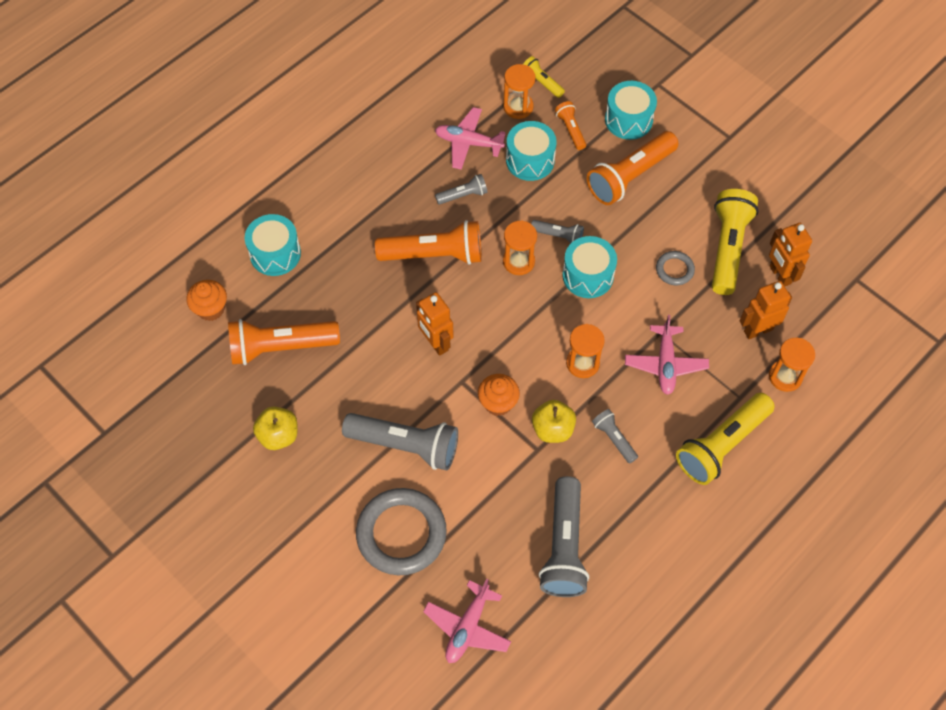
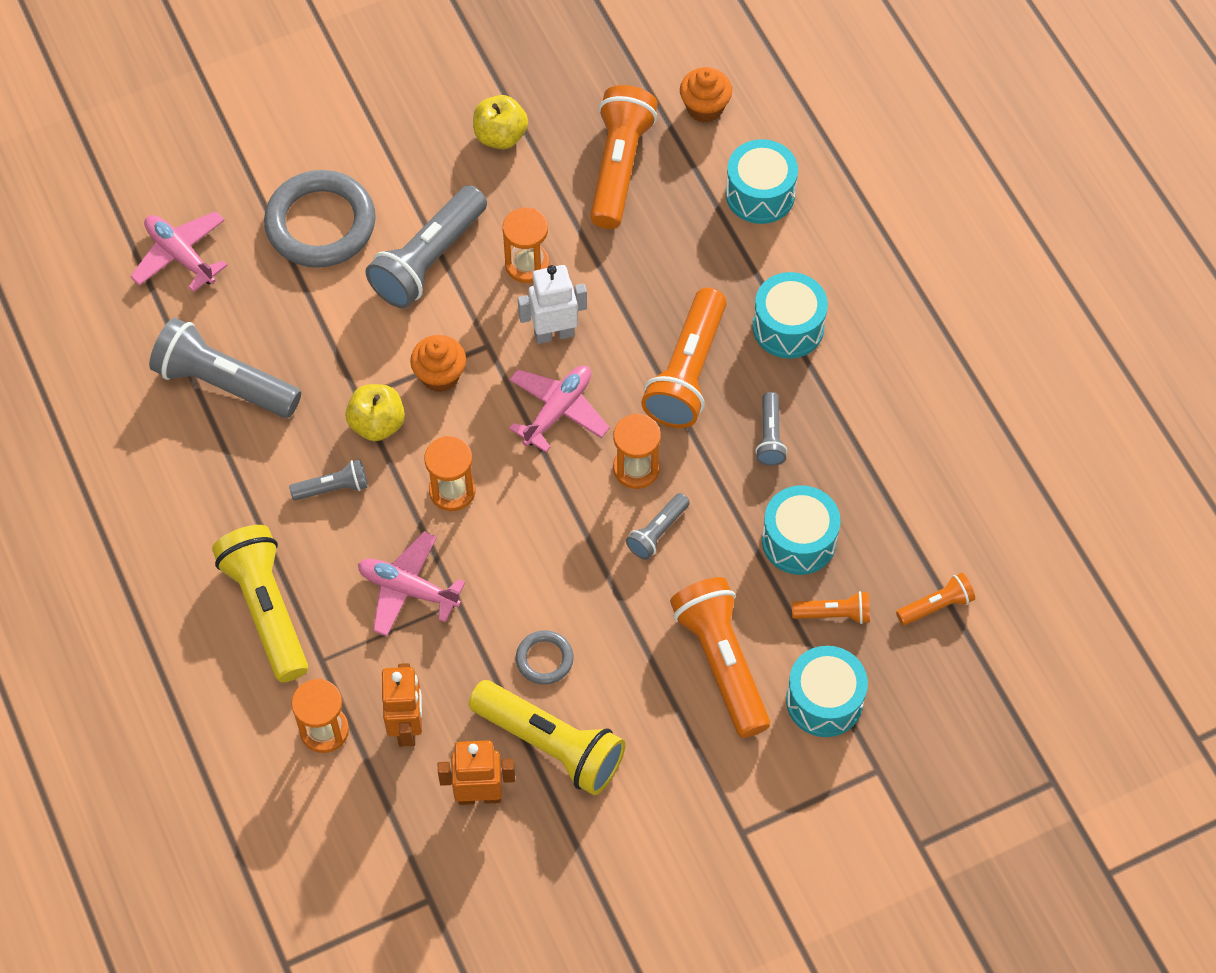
camera: 110 degrees right, 0 degrees up
orange robot [416,292,454,356] -> white robot [518,265,587,344]
pink plane [435,107,506,170] -> pink plane moved to [509,365,610,452]
orange hourglass [503,64,536,119] -> orange hourglass moved to [503,208,549,283]
yellow flashlight [523,56,565,98] -> orange flashlight [896,573,975,625]
turquoise drum [562,236,617,298] -> turquoise drum moved to [753,272,828,359]

